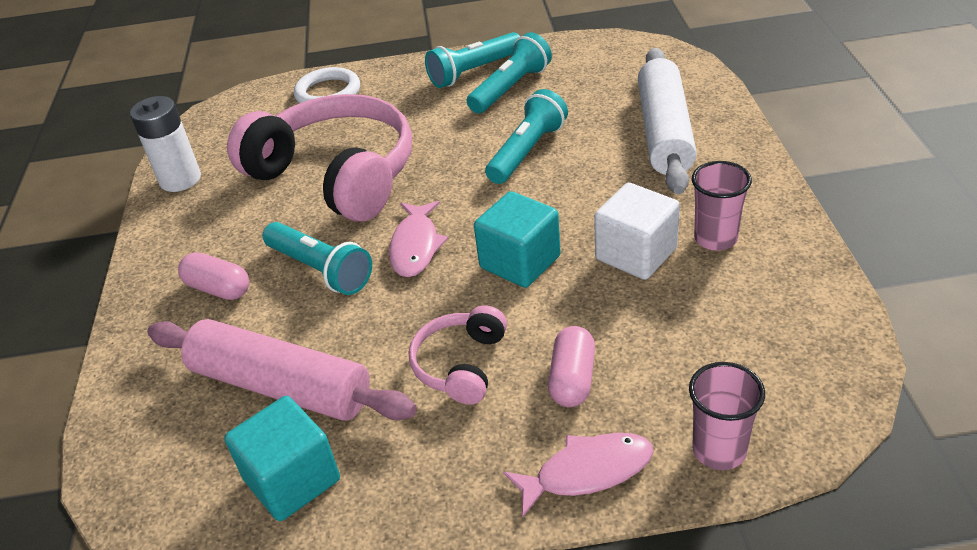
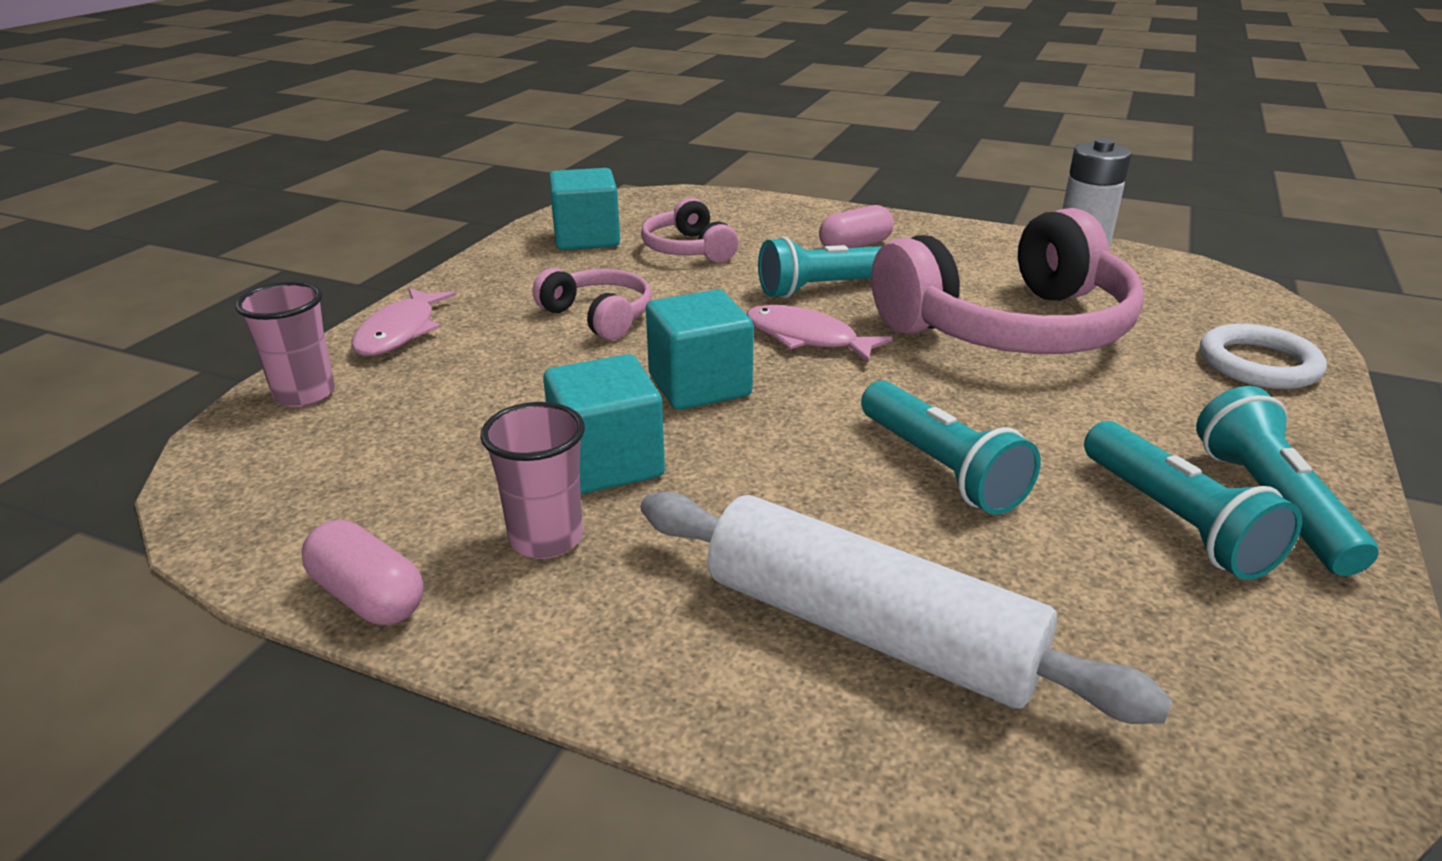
camera: 115 degrees right, 10 degrees down
pink rolling pin [147,319,417,421] -> pink headphones [641,198,738,263]
pink capsule [548,326,595,407] -> pink capsule moved to [301,520,424,625]
white cube [594,183,680,280] -> turquoise cube [543,354,665,494]

